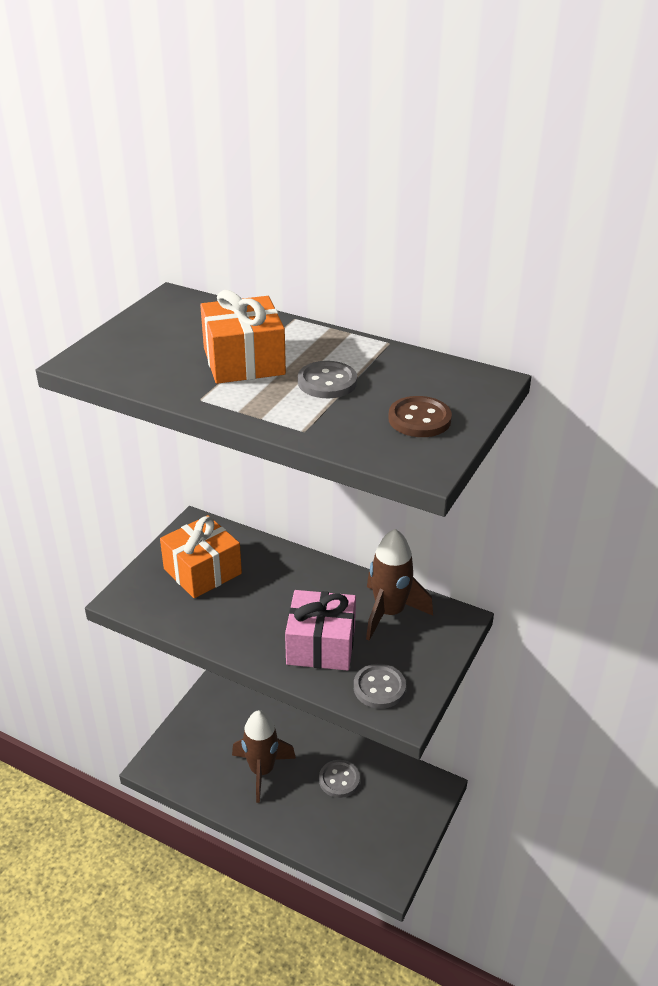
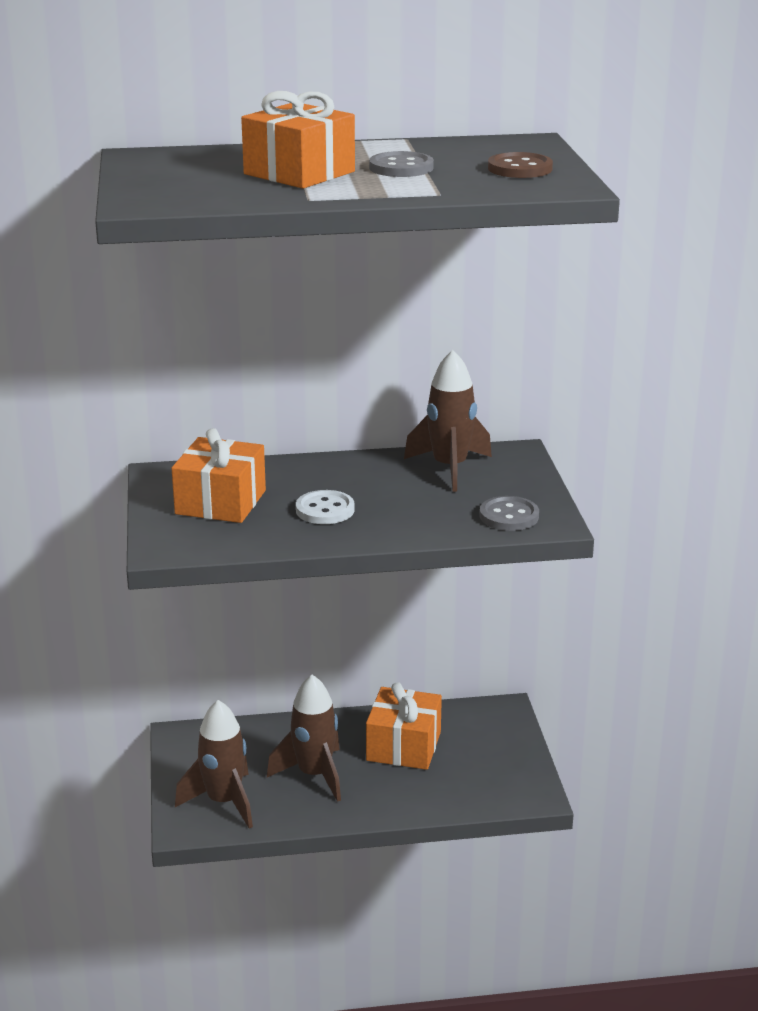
camera: 35 degrees left, 10 degrees down
pink gift [285,590,356,671] -> none
grey button [319,760,360,798] -> orange gift [366,682,442,770]
none -> brown rocket [175,700,253,828]
none -> white button [296,490,355,524]

